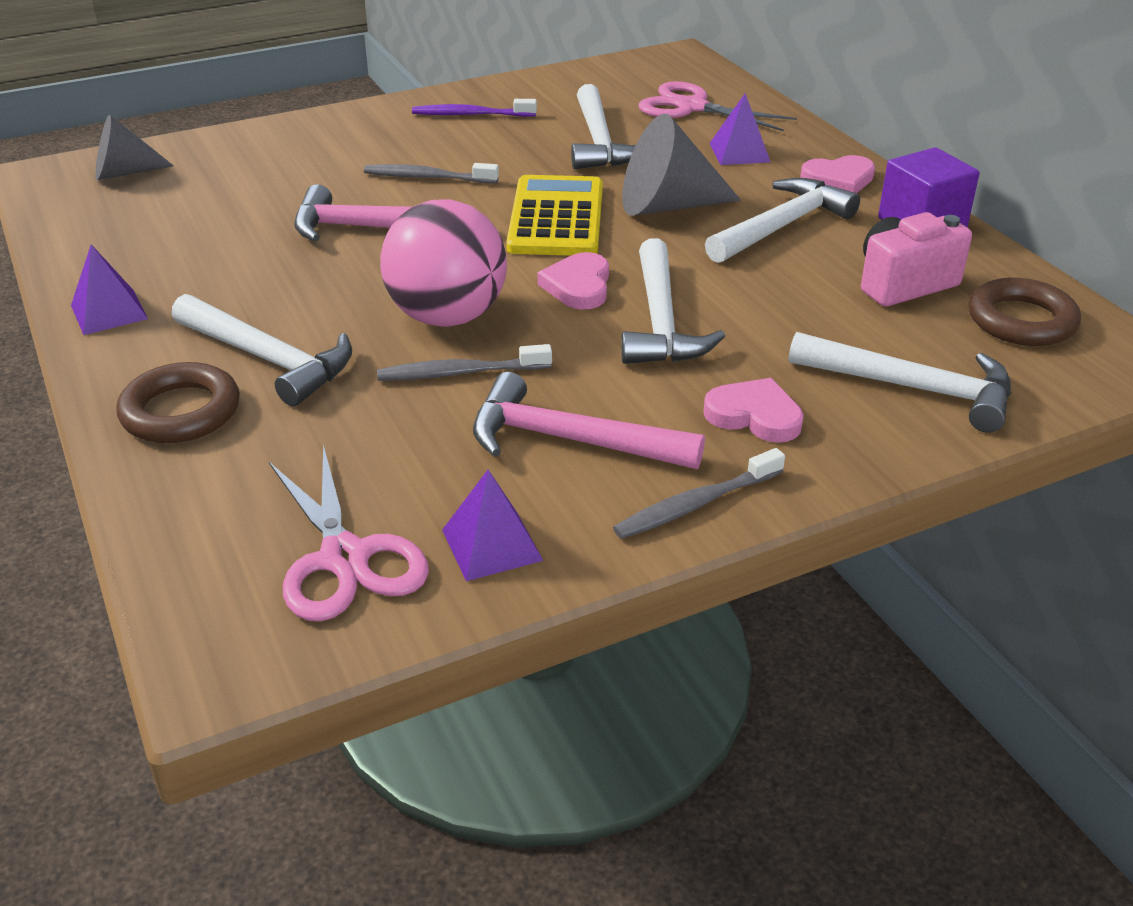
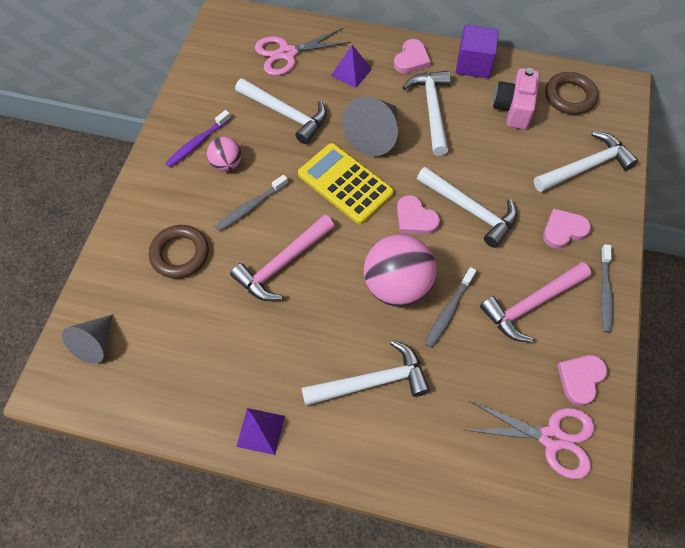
camera: 50 degrees left, 25 degrees up
brown ring [116,362,240,443] -> brown ring moved to [149,225,209,279]
purple pyramid [442,469,543,581] -> pink heart [557,355,607,406]
none -> pink ball [207,137,242,171]

